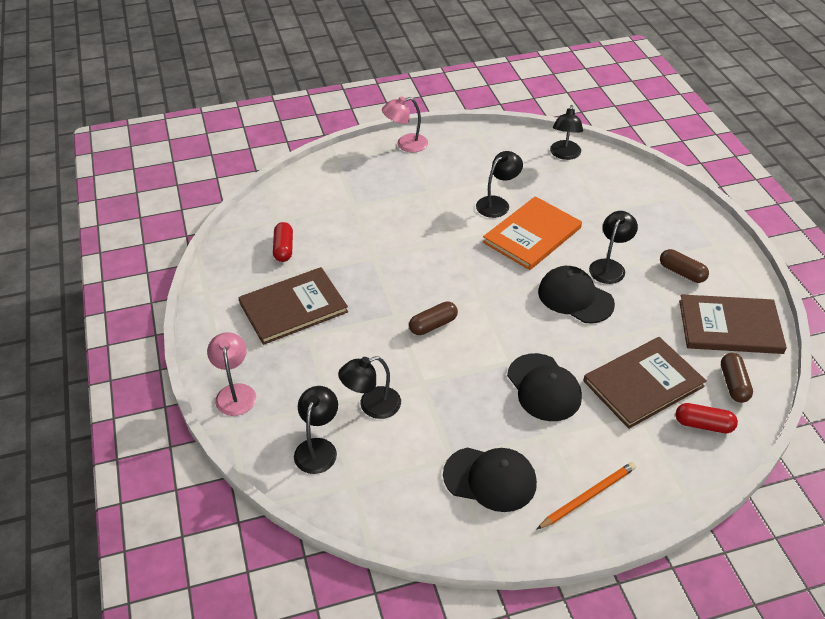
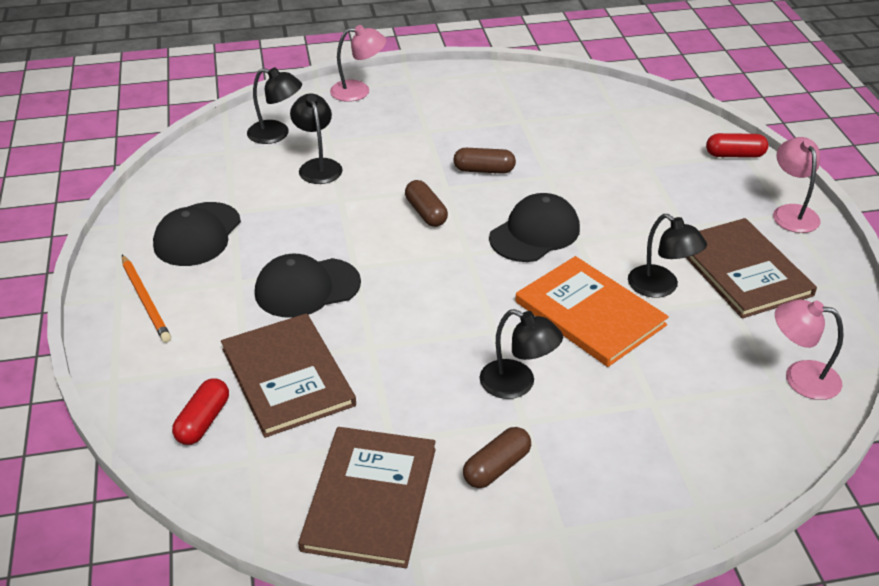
camera: 95 degrees right, 5 degrees down
brown book [238,267,348,345] -> brown book moved to [686,218,817,319]
red capsule [273,222,293,262] -> red capsule moved to [706,133,769,158]
black cap [538,266,615,323] -> black cap moved to [489,193,580,262]
black lamp [550,105,583,160] -> pink lamp [775,299,844,400]
brown capsule [721,353,753,403] -> brown capsule moved to [453,148,516,174]

